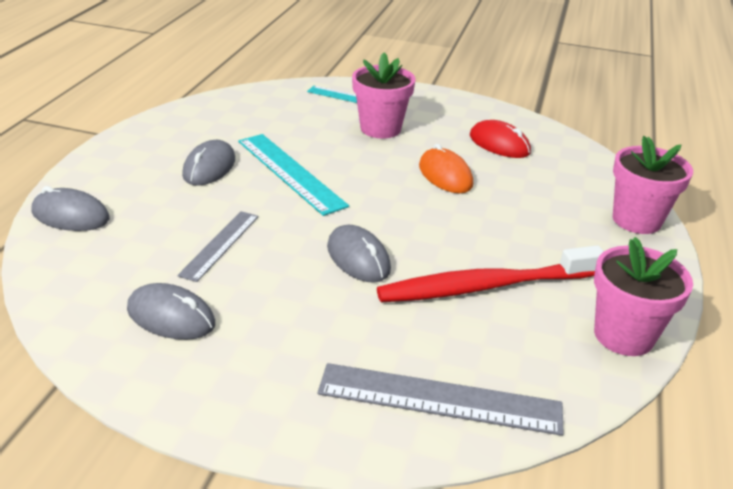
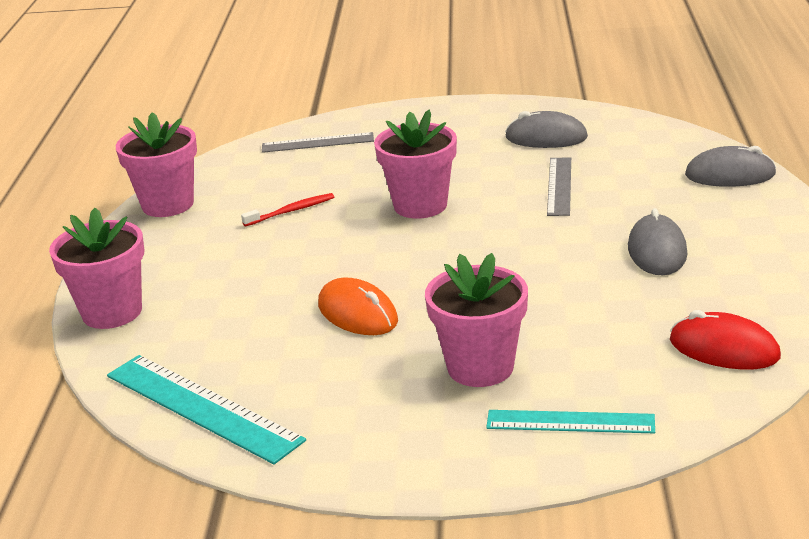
camera: 170 degrees right, 5 degrees down
turquoise ruler [238,134,349,216] -> turquoise ruler moved to [107,355,306,464]
grey ruler [317,363,564,436] -> grey ruler [262,132,374,153], size x0.63
grey mouse [327,225,391,283] -> pink flower pot [374,110,457,219]
red toothbrush [377,245,604,302] -> red toothbrush [241,193,334,227], size x0.43
red mouse [470,120,531,158] -> red mouse moved to [670,310,781,370]

